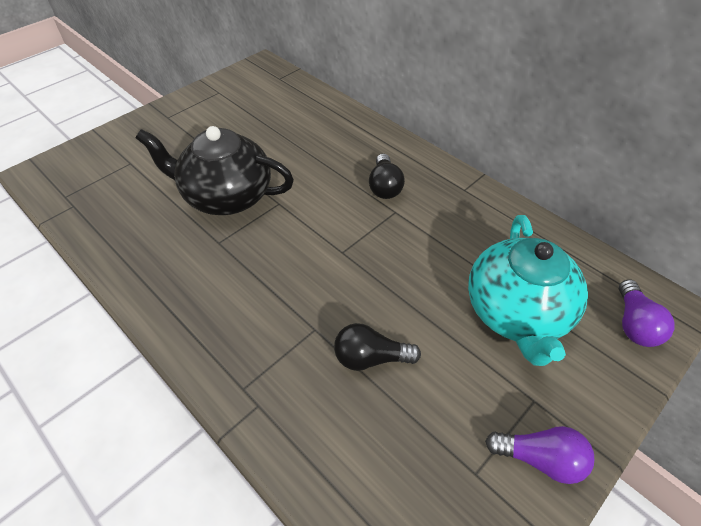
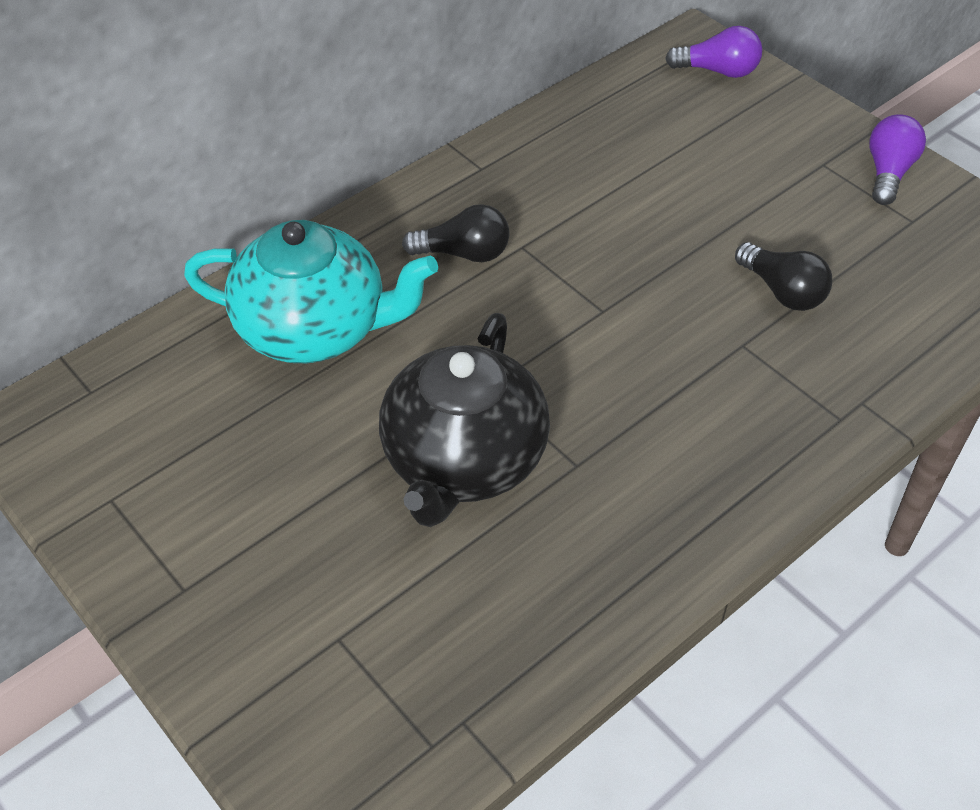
camera: 85 degrees left, 0 degrees up
black light bulb [334,323,421,371] -> black light bulb turned 45 degrees counterclockwise [735,242,832,311]
turquoise teapot [468,215,588,366] -> turquoise teapot moved to [184,220,438,363]

